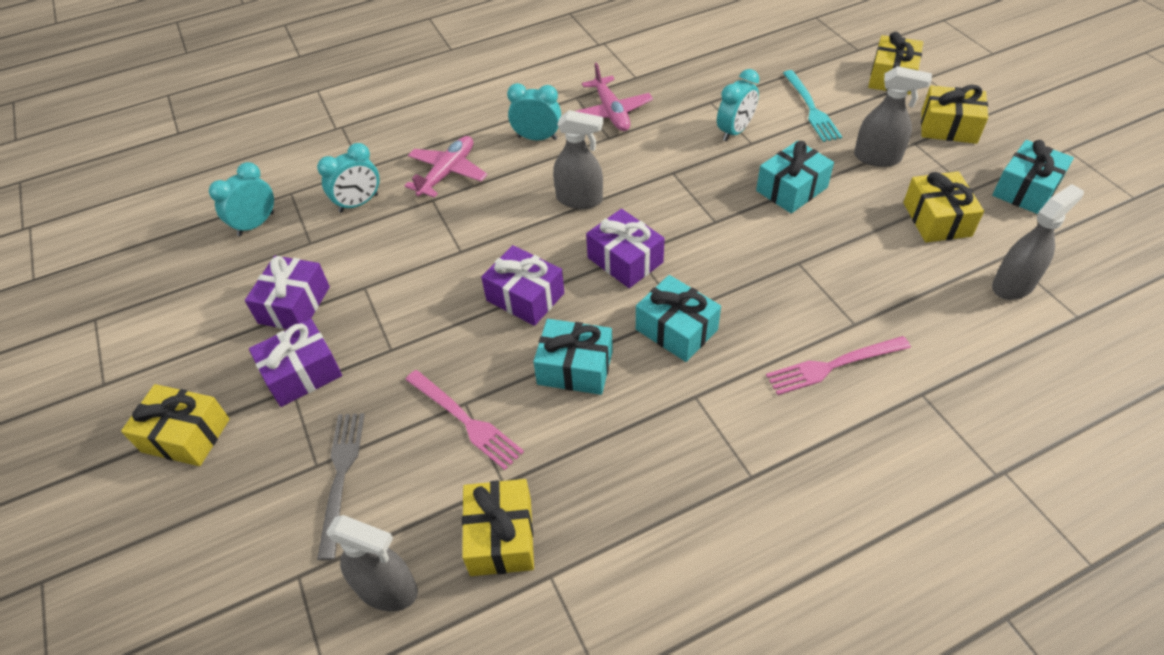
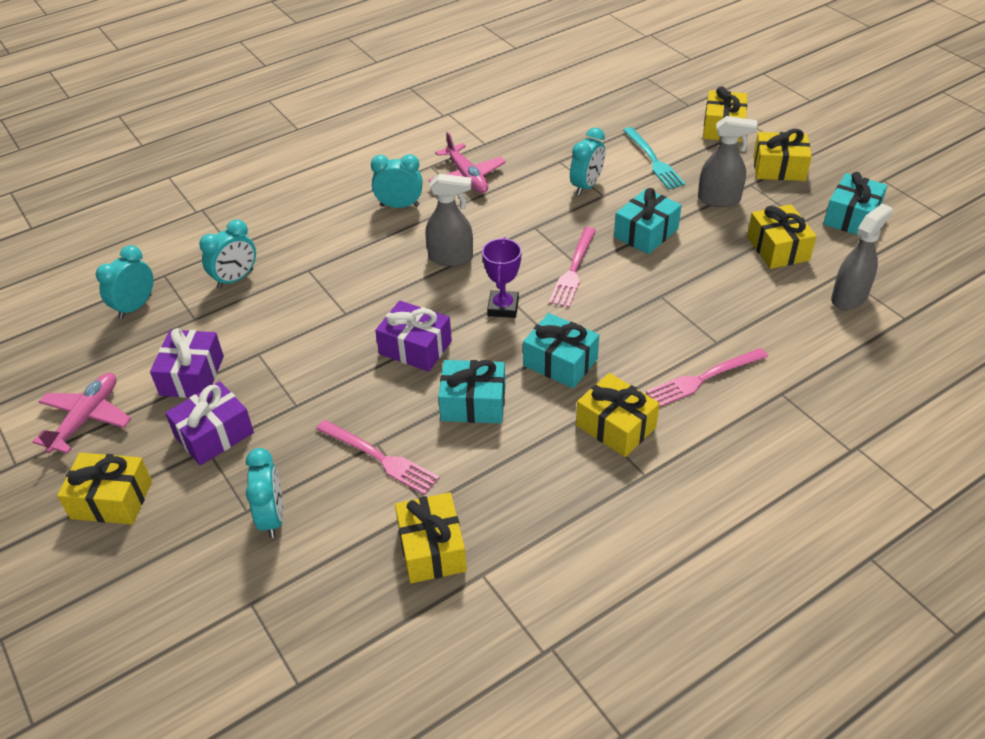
camera: 10 degrees left, 5 degrees down
grey fork [317,413,365,560] -> turquoise clock [246,448,283,538]
grey spray bottle [326,515,418,611] -> none
pink plane [405,136,487,198] -> pink plane moved to [32,373,131,454]
purple gift [586,209,665,288] -> purple trophy [482,237,522,318]
none -> pink fork [549,227,596,307]
none -> yellow gift [576,373,660,457]

